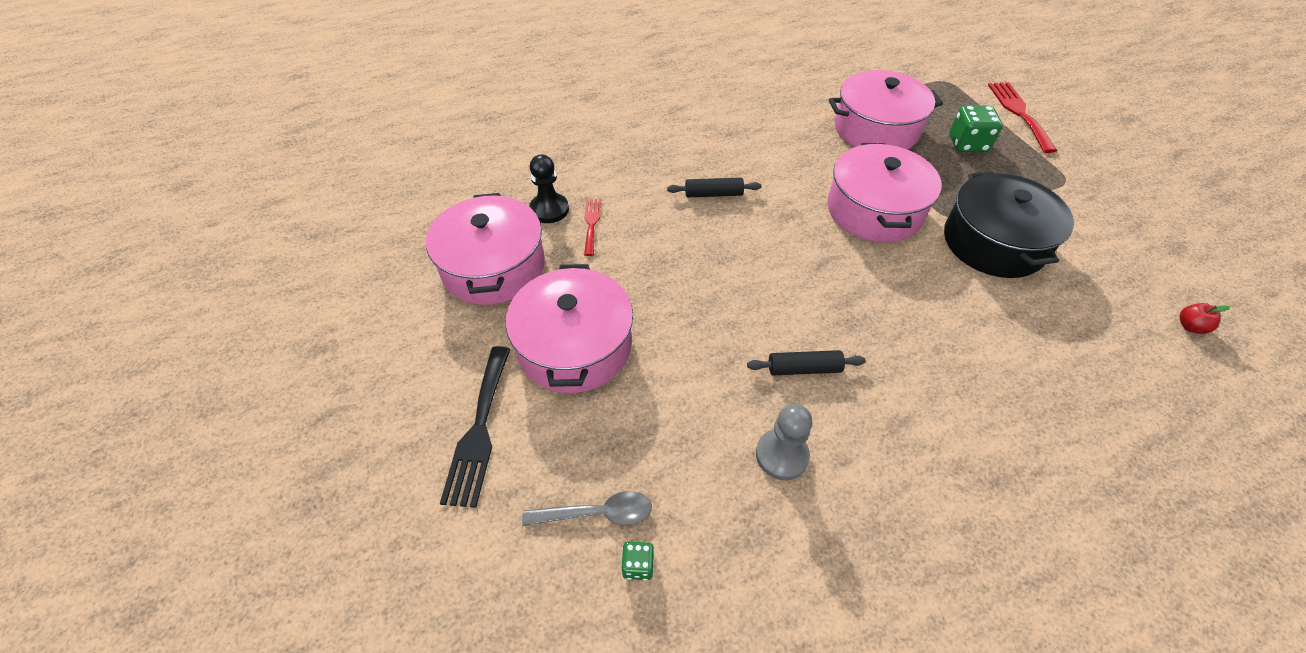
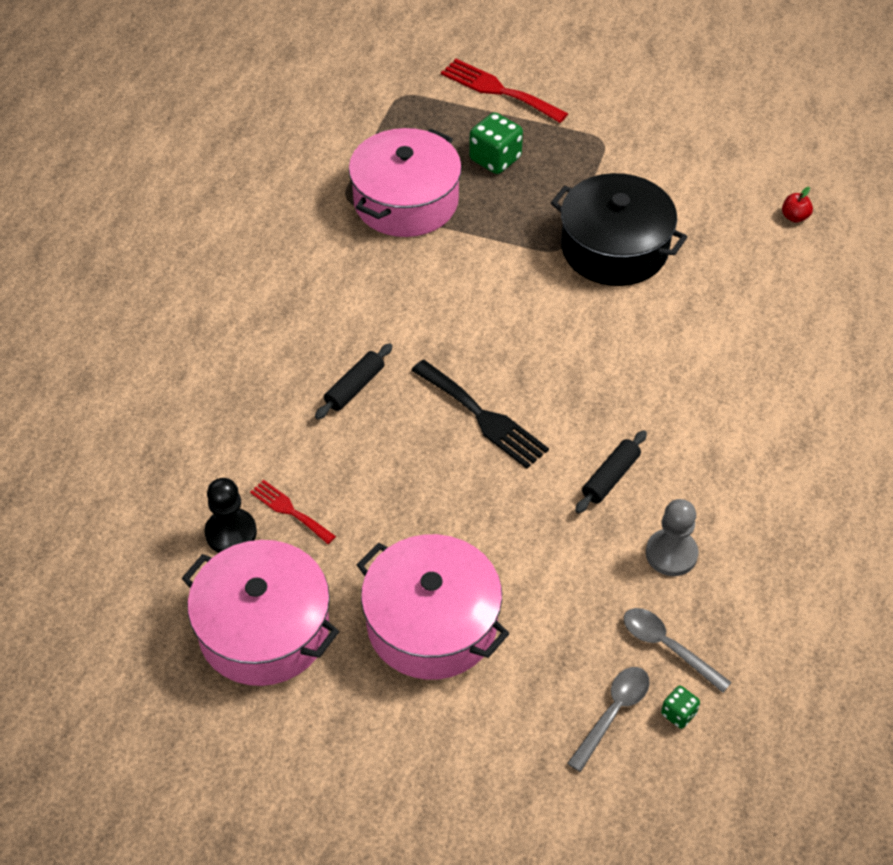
camera: 50 degrees left, 0 degrees up
black fork [440,346,510,508] -> black fork moved to [411,360,549,469]
pink pot [827,143,942,243] -> none
none -> grey spoon [624,608,732,693]

